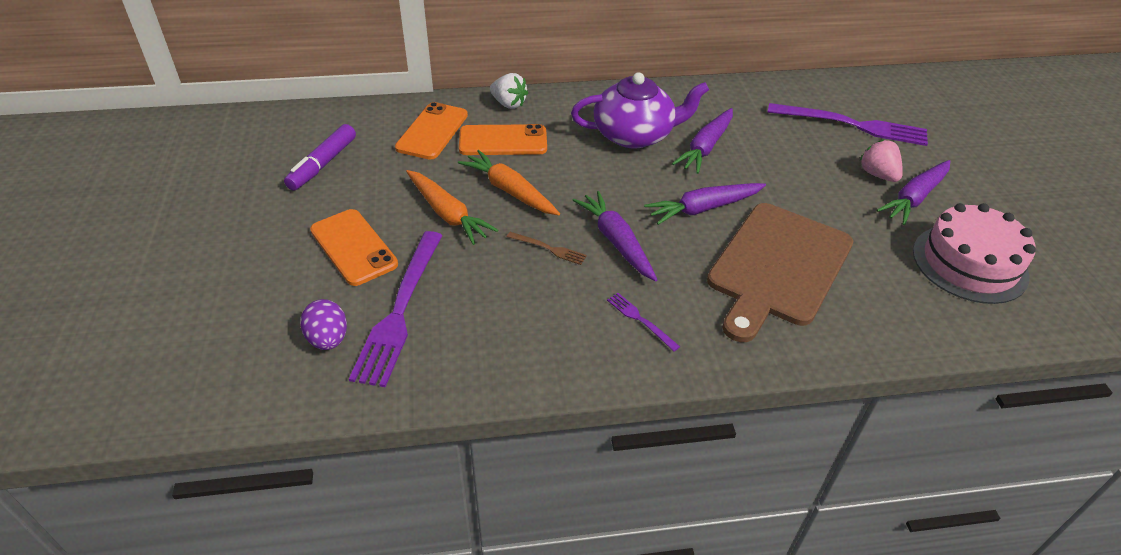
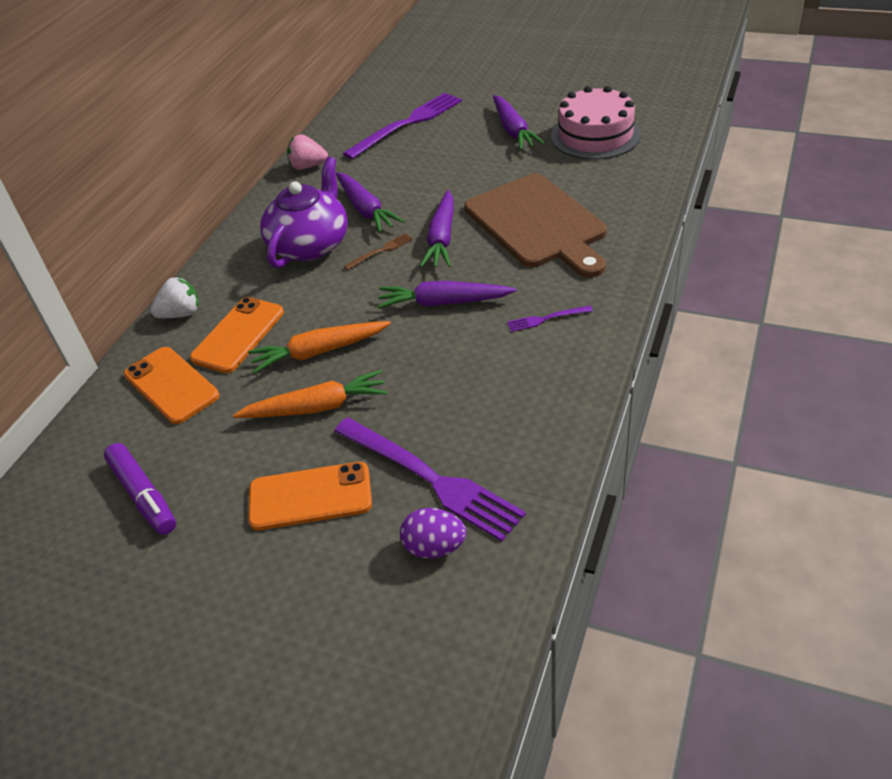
camera: 55 degrees left, 0 degrees up
brown fork [507,232,587,265] -> brown fork moved to [344,233,413,270]
pink strawberry [860,139,903,182] -> pink strawberry moved to [287,134,328,170]

